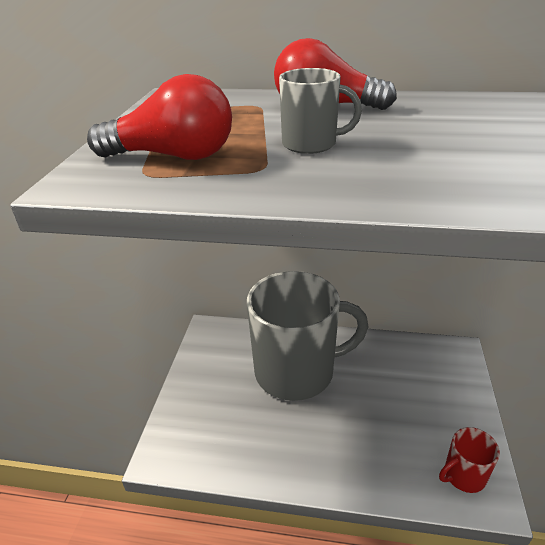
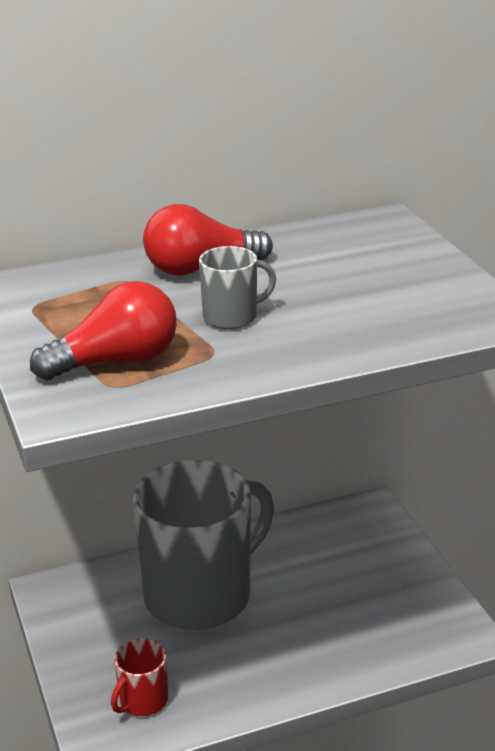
camera: 30 degrees left, 5 degrees down
red mug [439,427,500,493] -> red mug moved to [111,638,168,716]

